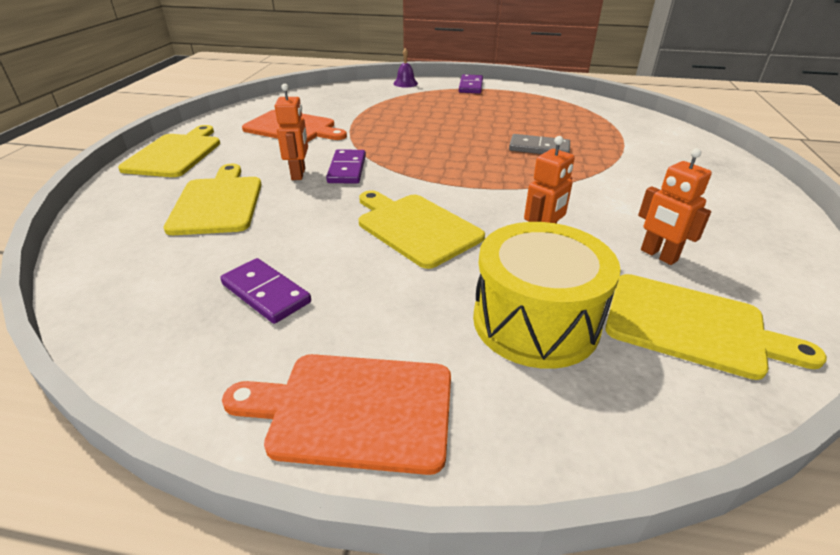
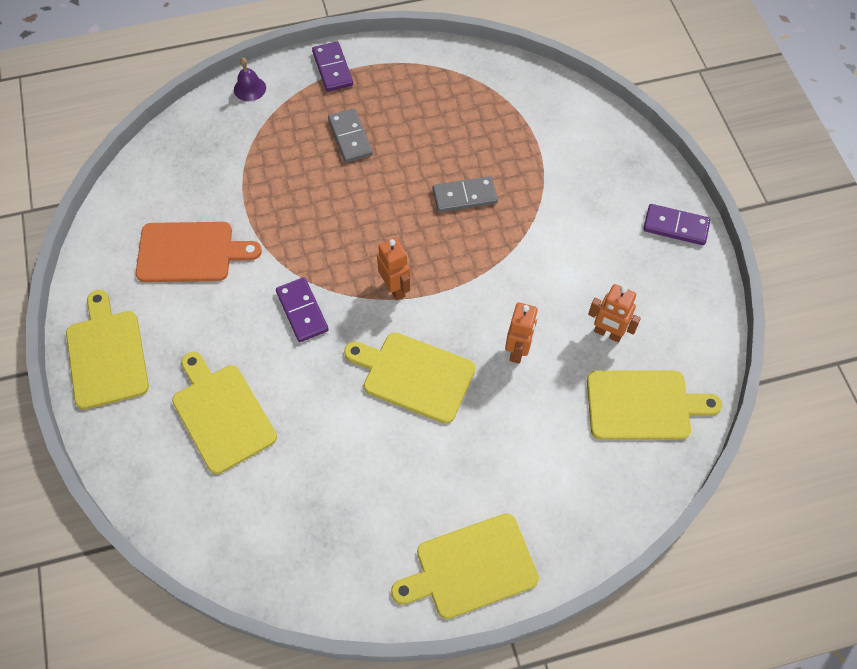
camera: 25 degrees left, 25 degrees up
purple domino [220,258,311,324] -> purple domino moved to [643,204,710,245]
orange cutting board [222,354,451,475] -> yellow cutting board [391,513,539,619]
orange robot [275,84,308,180] -> orange robot moved to [377,237,410,301]
yellow drum [473,222,621,369] -> none
none -> grey domino [328,109,373,163]

